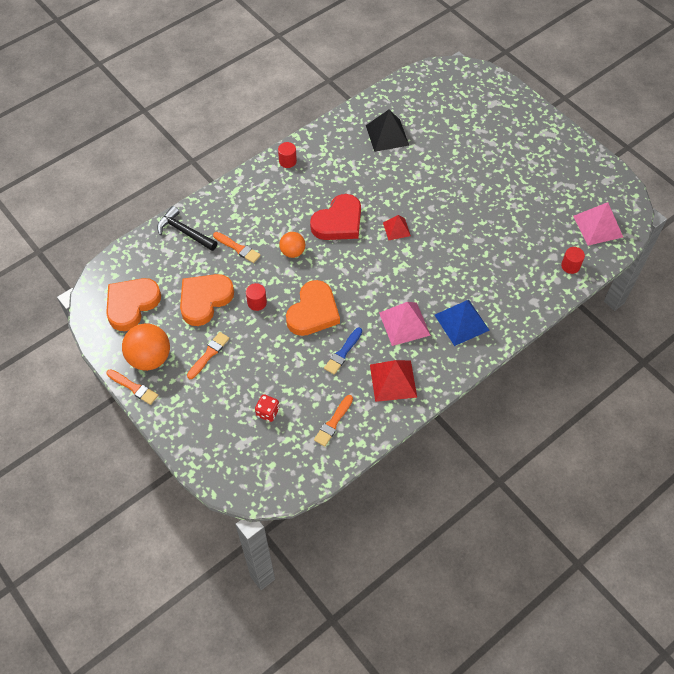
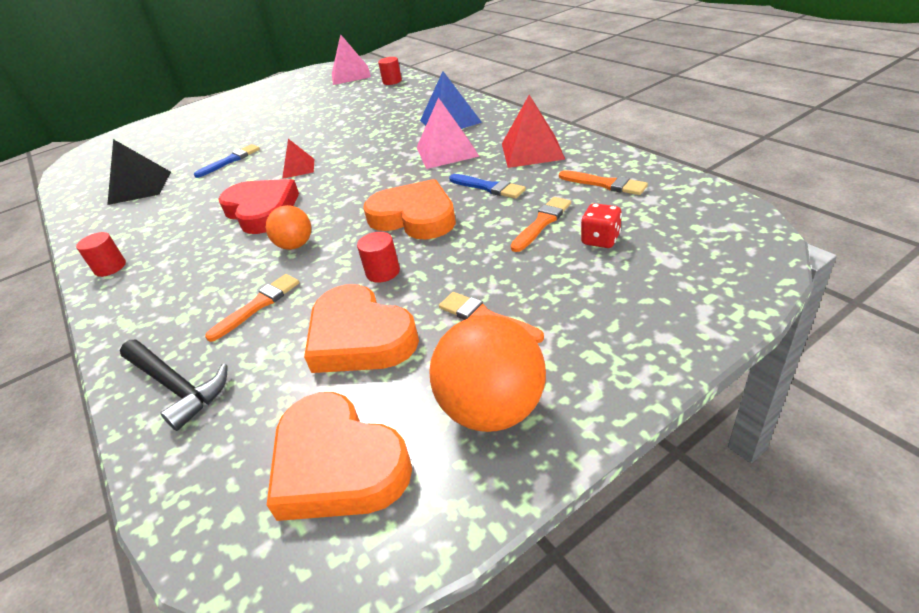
camera: 80 degrees left, 20 degrees down
orange brush [106,369,158,405] -> orange brush moved to [510,197,571,252]
black hammer [157,206,217,251] -> black hammer turned 90 degrees counterclockwise [120,339,228,431]
none -> blue brush [194,144,260,178]

